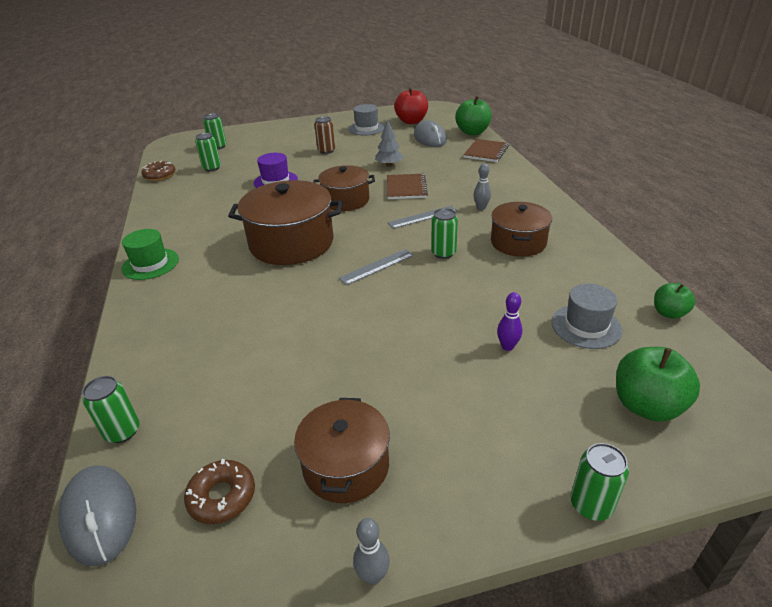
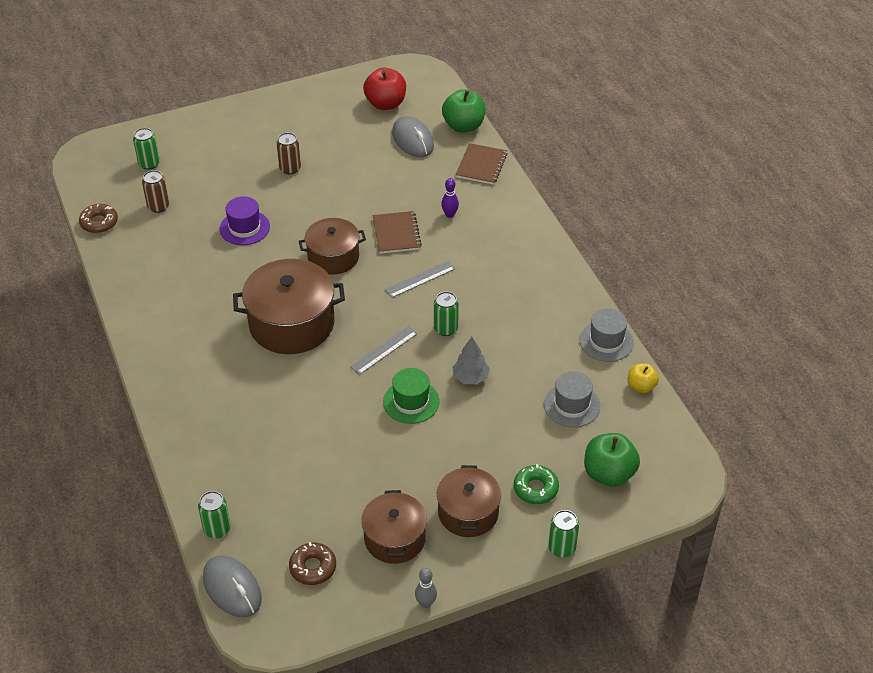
camera: 10 degrees left, 10 degrees up
green hat [121,229,179,280] -> green hat moved to [383,368,440,424]
green can [195,133,221,171] -> brown can [142,170,169,213]
grey hat [349,104,385,135] -> grey hat moved to [579,308,634,362]
grey tree [375,119,403,167] -> grey tree moved to [452,337,490,384]
grey bowling pin [474,163,491,210] -> none
brown pot [491,202,552,257] -> brown pot moved to [437,465,501,537]
purple bowling pin [497,292,522,351] -> purple bowling pin moved to [441,178,459,218]
green apple [654,283,695,319] -> yellow apple [628,363,659,393]
none -> green donut [514,464,559,504]

